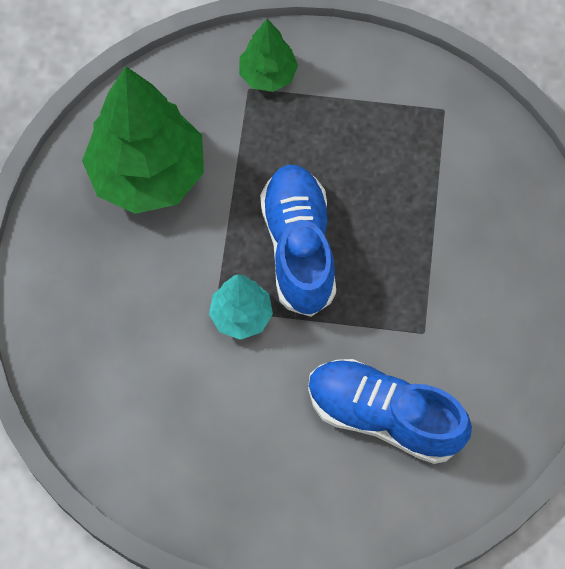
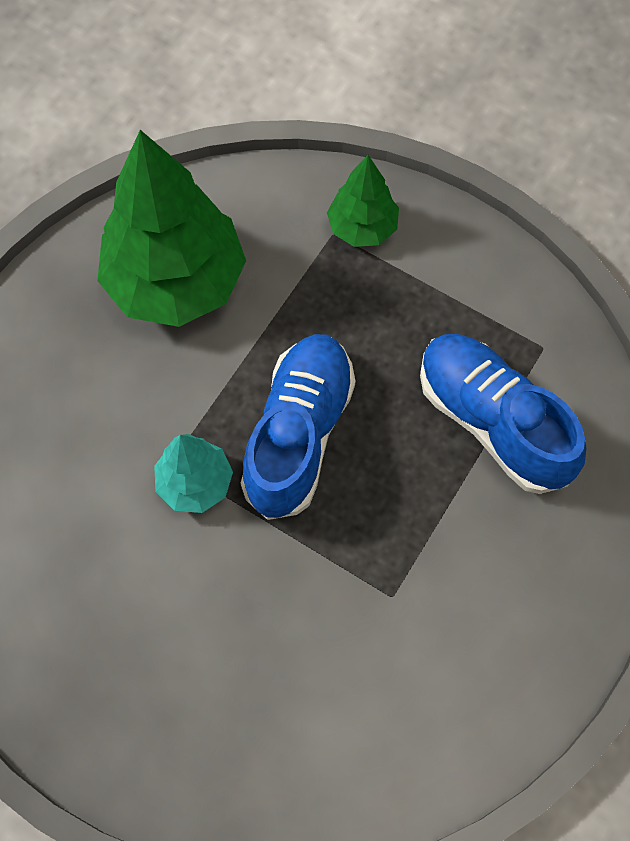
camera: 25 degrees right, 0 degrees up
blue shoe [308,359,472,464] -> blue shoe moved to [420,334,586,494]

